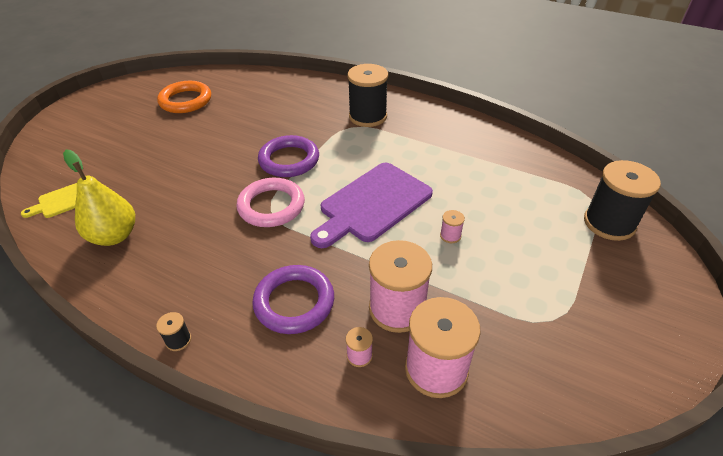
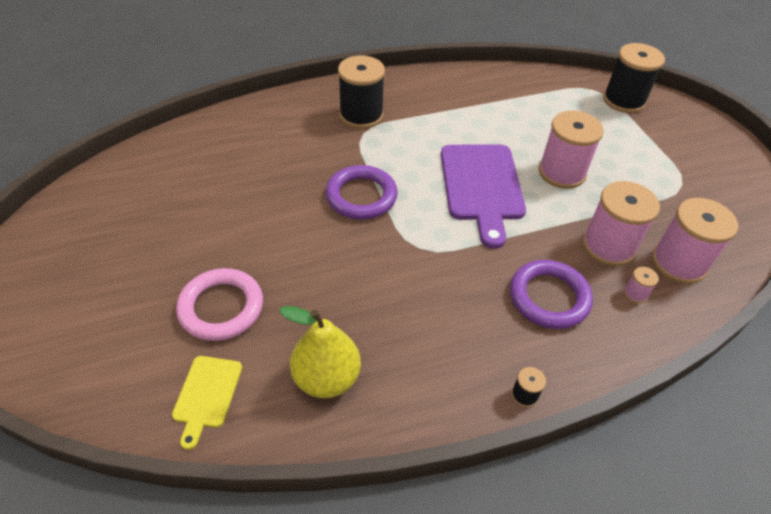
camera: 50 degrees left, 5 degrees up
orange ring [157,81,211,113] -> none
pink ring [236,178,305,227] -> pink ring moved to [176,268,263,341]
pink spool [440,210,465,243] -> pink spool [539,111,604,189], size x2.37

